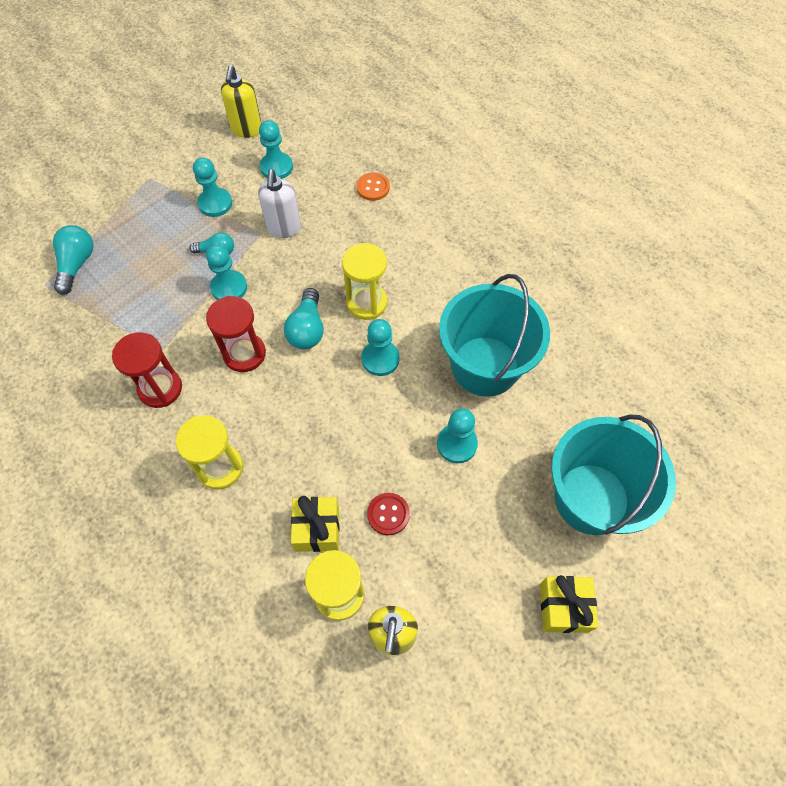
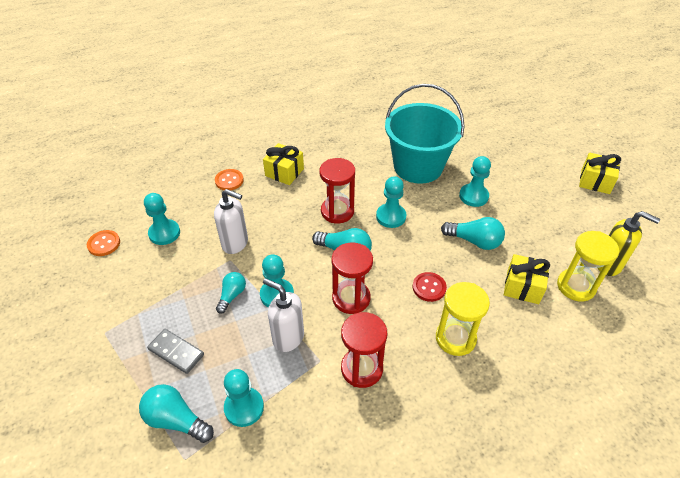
camera: 70 degrees left, 15 degrees down
turquoise pawn [193,157,232,217] -> turquoise pawn moved to [224,369,264,427]
yellow soap dispenser [221,65,262,138] -> orange button [87,230,120,256]
yellow hourglass [342,243,387,320] -> red hourglass [319,158,355,223]
red button [367,493,410,535] -> red button moved to [413,272,447,302]
turquoise bucket [551,414,676,535] -> none
none -> grey domino [147,329,204,374]
none -> yellow gift [263,143,304,185]
none -> white soap dispenser [263,278,304,352]
none -> turquoise light bulb [441,217,505,250]

